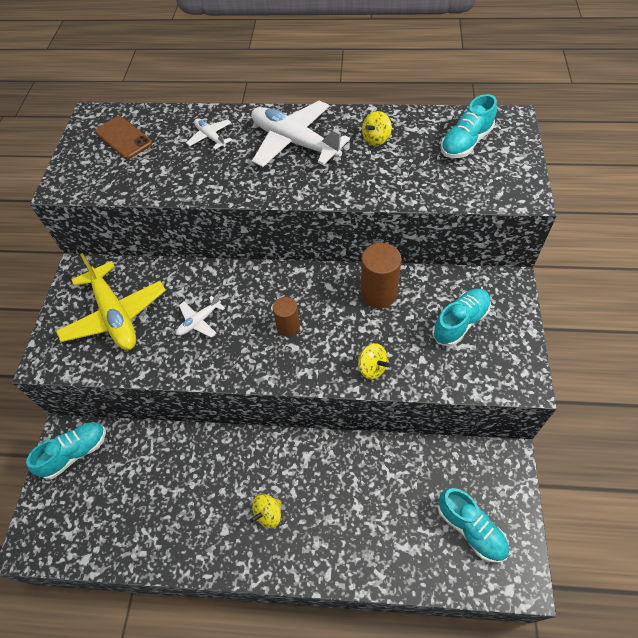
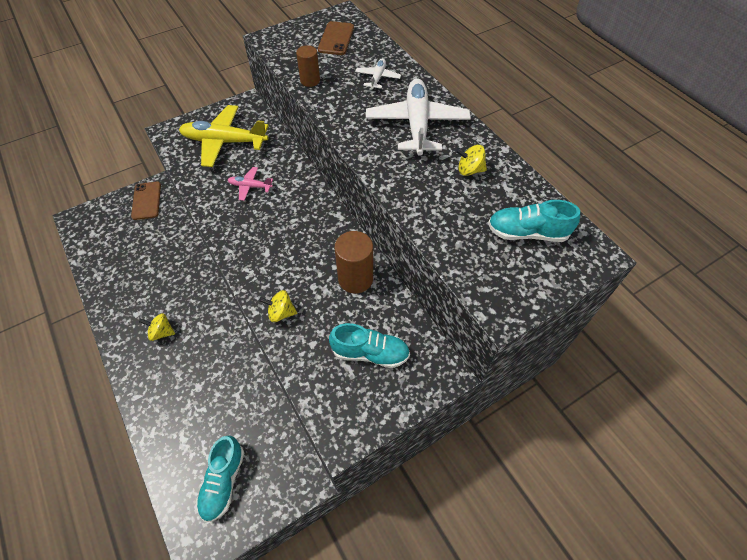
camera: 50 degrees right, 0 degrees up
turquoise shoe [26,422,106,480] -> brown phone [131,182,161,220]
yellow plane [56,253,166,350] -> yellow plane turned 75 degrees clockwise [179,105,269,167]
white plane [176,294,225,338] -> pink plane [228,167,273,201]
brown cylinder [273,297,300,337] -> brown cylinder moved to [296,45,320,87]
yellow spinning top [358,343,390,379] -> yellow spinning top turned 90 degrees clockwise [259,290,297,322]

